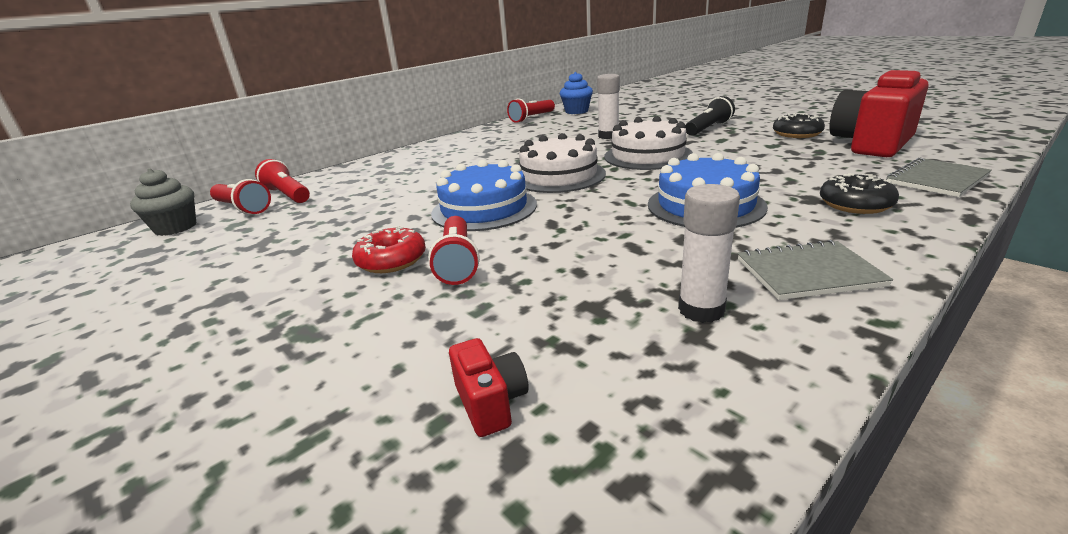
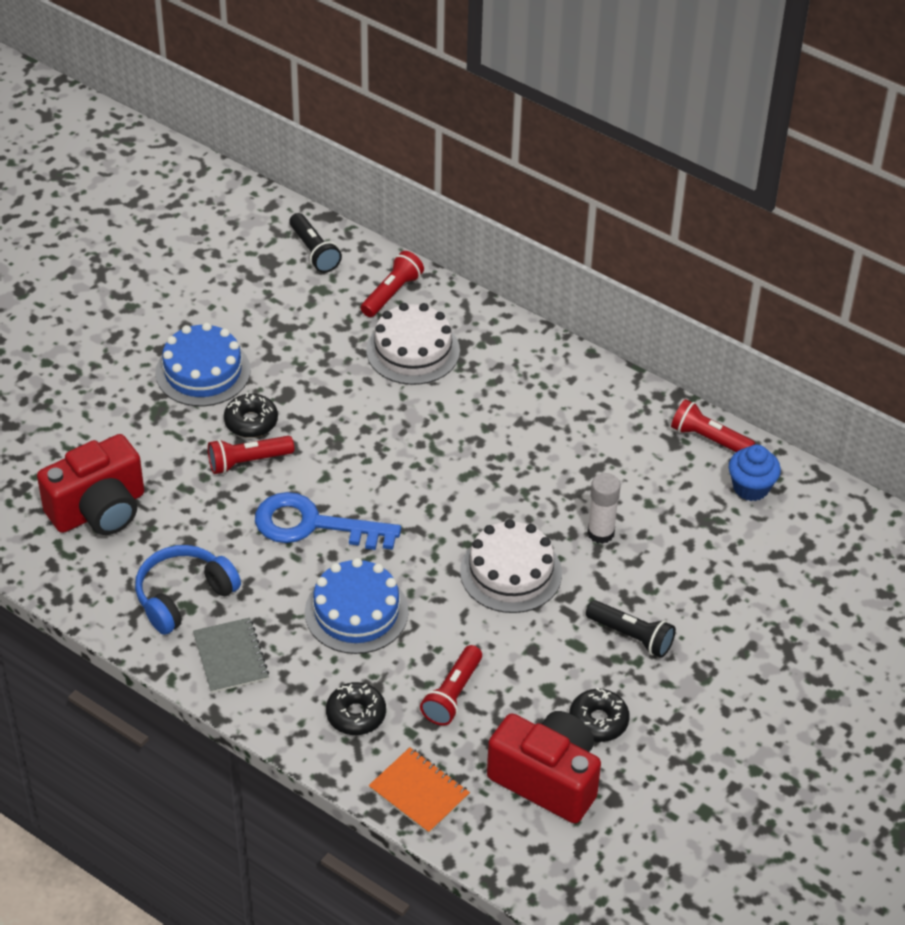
camera: 75 degrees right, 20 degrees up
grey cupcake [130,168,196,236] -> black flashlight [289,213,342,273]
red flashlight [210,179,271,215] -> red flashlight moved to [420,645,482,726]
red donut [352,226,426,273] -> black donut [224,393,278,438]
blue cake [431,160,537,231] -> blue cake moved to [155,322,251,406]
red camera [449,338,529,437] -> red camera [37,434,144,535], size x2.32
white cake [519,133,606,193] -> white cake moved to [366,303,460,385]
white glue stick [678,184,740,323] -> blue headphones [135,545,241,635]
grey notebook [887,158,992,197] -> orange notebook [369,747,470,834]
none -> blue key [255,492,401,550]

